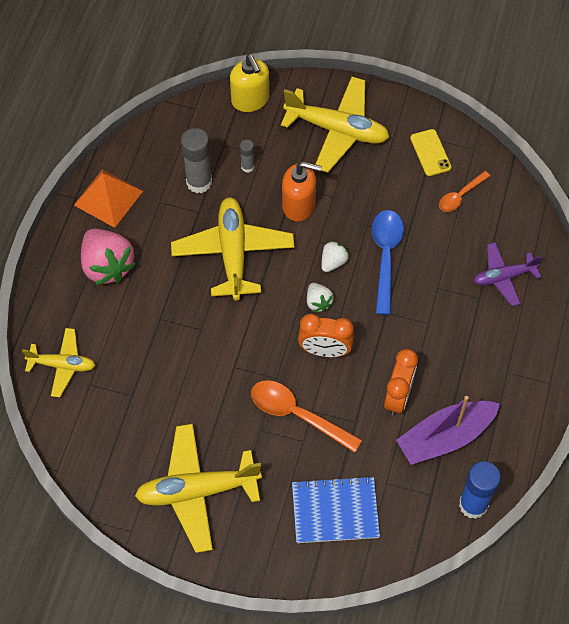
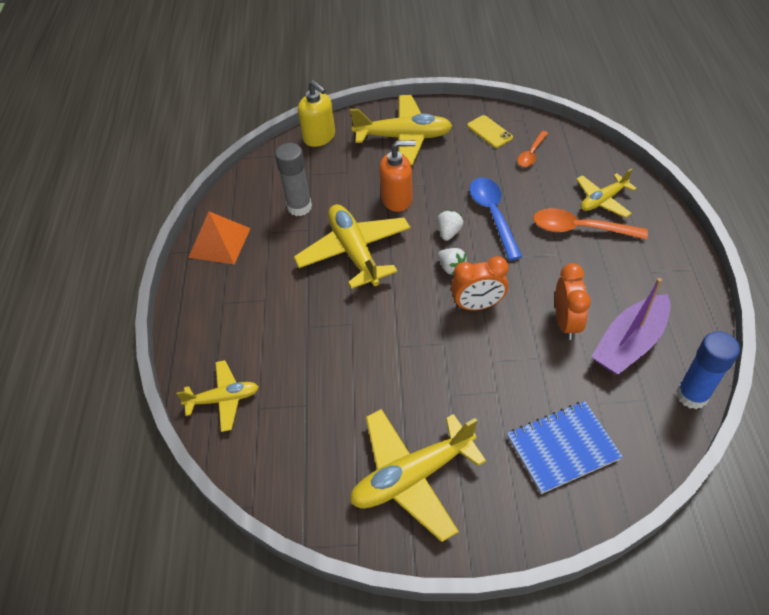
camera: 15 degrees left, 10 degrees down
pink strawberry [81,229,136,285] -> none
grey glue stick [240,140,254,173] -> none
orange spoon [251,380,362,453] -> orange spoon moved to [533,208,648,239]
purple plane [474,242,542,306] -> yellow plane [576,169,637,218]

